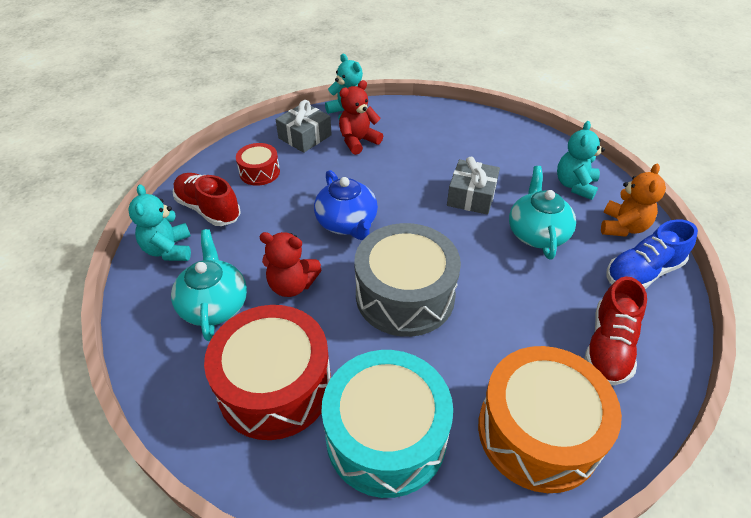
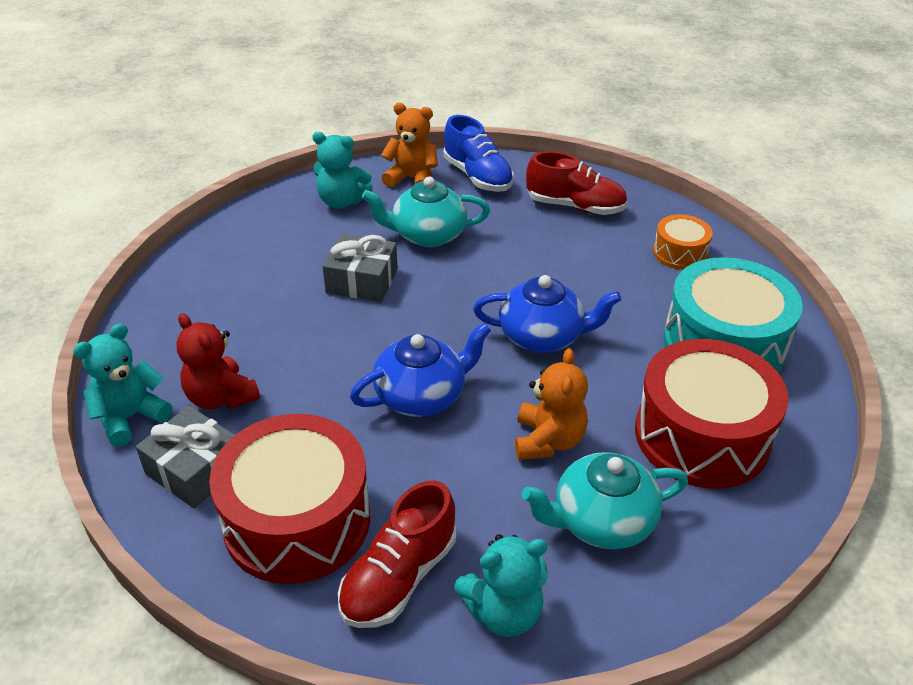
camera: 95 degrees left, 5 degrees down
red drum [236,143,280,186] -> red drum [209,414,370,584], size x2.00
red teddy bear [259,232,322,297] -> orange teddy bear [515,348,588,460]
grey drum [354,223,461,337] -> blue teapot [473,275,621,352]
orange drum [478,346,622,493] -> orange drum [653,214,713,270], size x0.50

